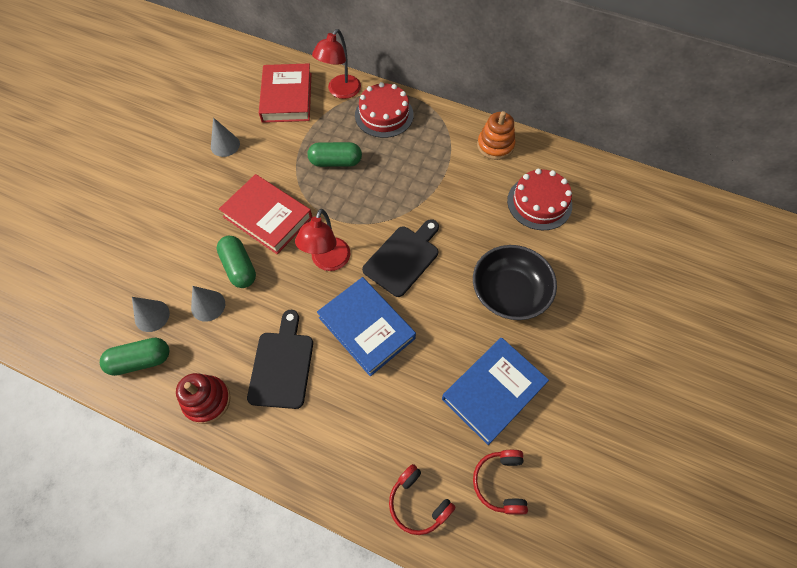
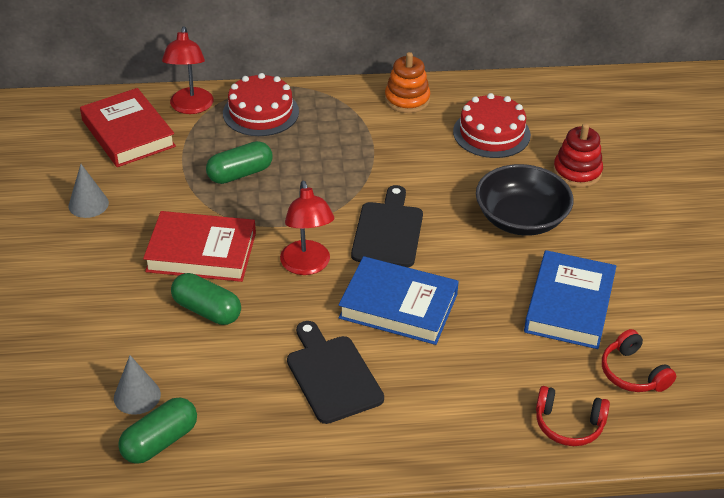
camera: 30 degrees left, 20 degrees down
red stacking toy [176,373,231,424] -> red stacking toy moved to [553,123,603,187]
grey cone [191,286,225,322] -> none

